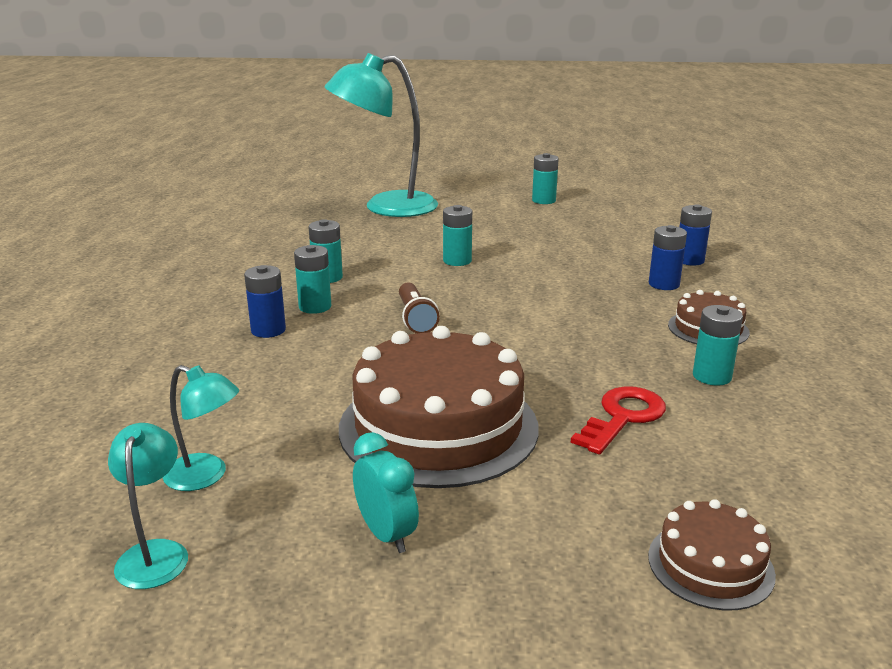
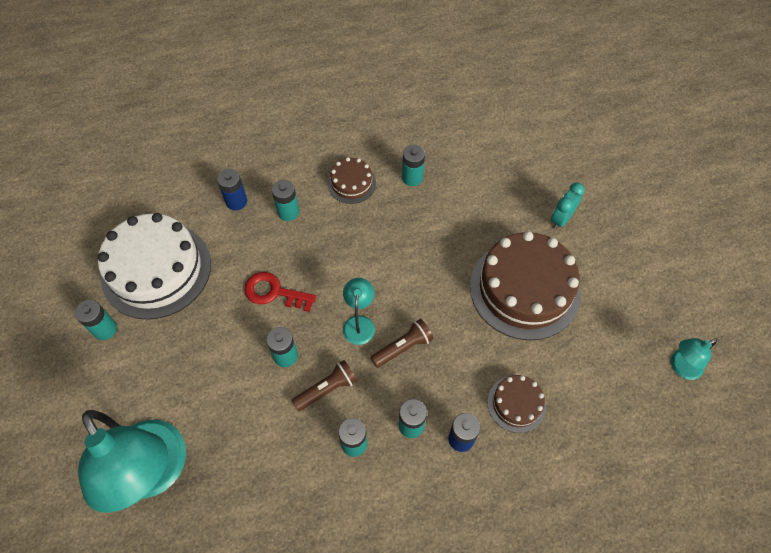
camera: 110 degrees left, 35 degrees up
turquoise lamp [163,365,239,491] -> turquoise lamp moved to [343,278,375,345]
turquoise clock [353,432,419,553] -> turquoise clock moved to [551,183,585,229]
red key [571,386,666,454] -> red key moved to [244,272,316,312]
brown cake [648,499,776,610] -> brown cake moved to [487,375,546,433]
blue battery [649,225,687,290] -> turquoise battery [272,180,299,221]
none -> white cake [98,213,211,320]
none -> brown flashlight [292,360,357,411]

